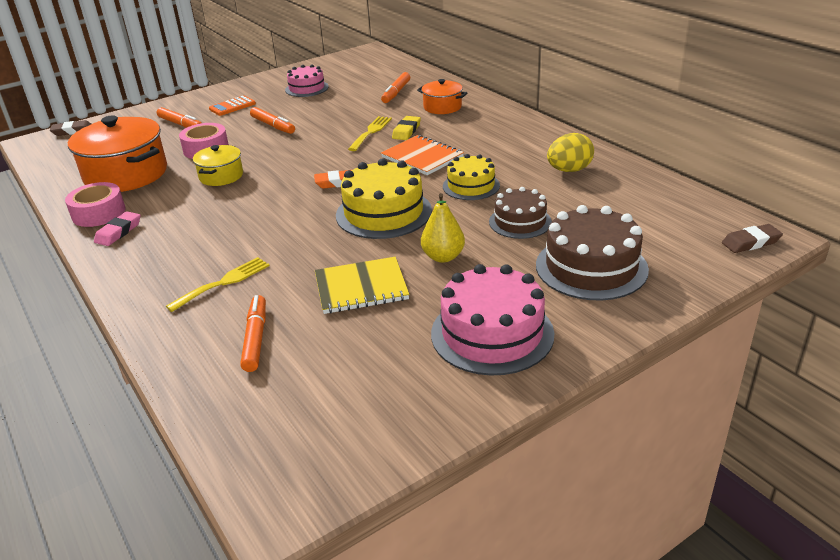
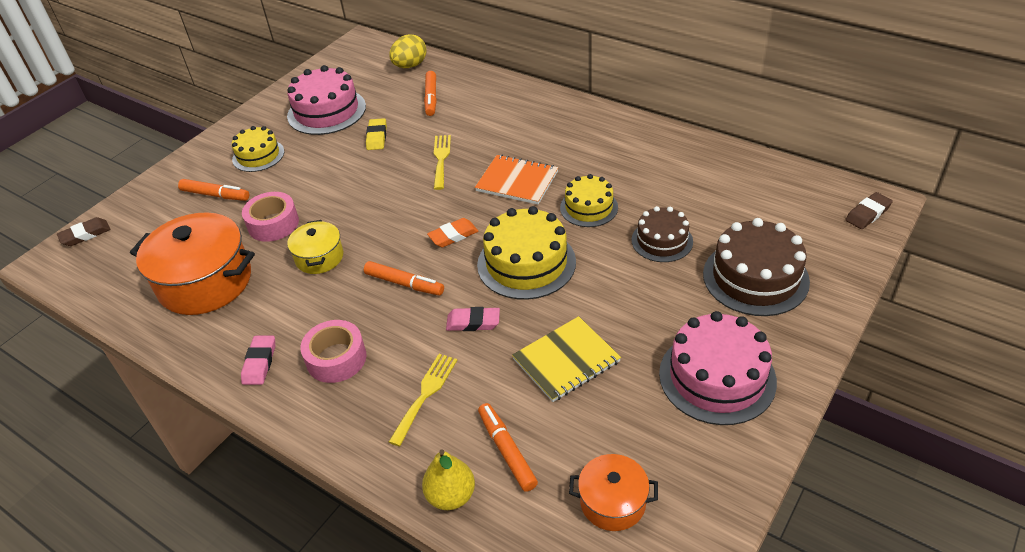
camera: 20 degrees left, 10 degrees up
pink tape [65,182,126,227] -> pink tape moved to [300,320,366,383]
orange calculator [209,95,256,116] -> yellow cake [232,126,284,172]
orange marker [250,107,295,134] -> orange marker moved to [364,261,444,296]
pink cake [285,64,329,97] -> pink cake [287,65,366,135], size x1.61
yellow eraser [392,116,421,140] -> yellow eraser moved to [366,118,387,150]
orange pot [417,79,467,114] -> orange pot moved to [569,454,658,531]
yellow pear [421,193,465,263] -> yellow pear moved to [422,449,475,510]
yellow egg [547,133,594,172] -> yellow egg moved to [389,34,427,68]
none -> pink eraser [446,307,500,331]

